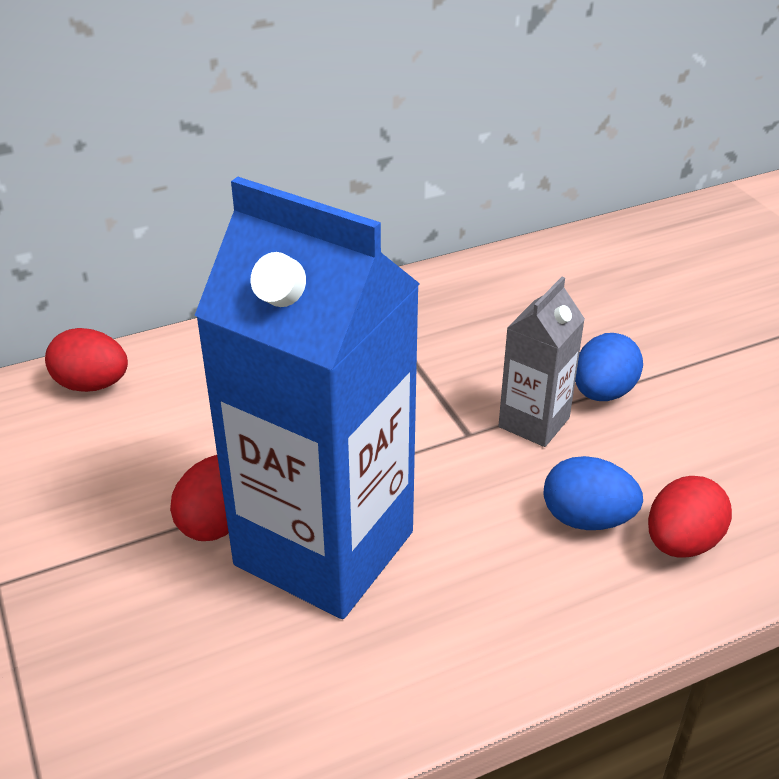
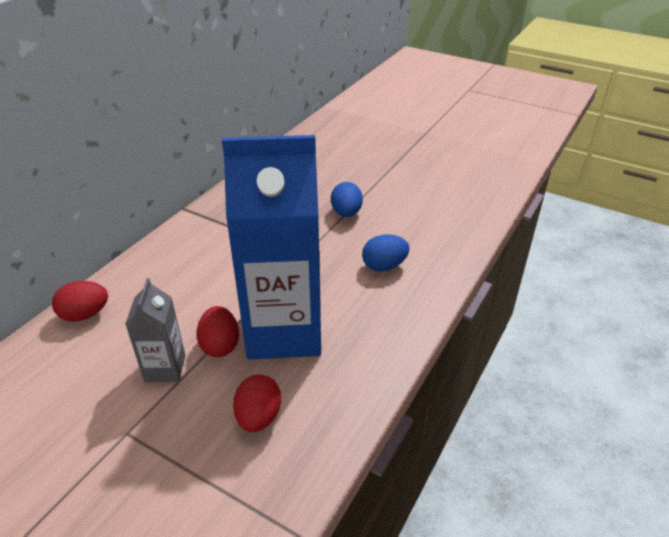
camera: 35 degrees left, 0 degrees up
grey carton [498,277,585,447] -> grey carton moved to [125,278,185,382]
red egg [648,476,732,558] -> red egg moved to [233,375,281,432]

